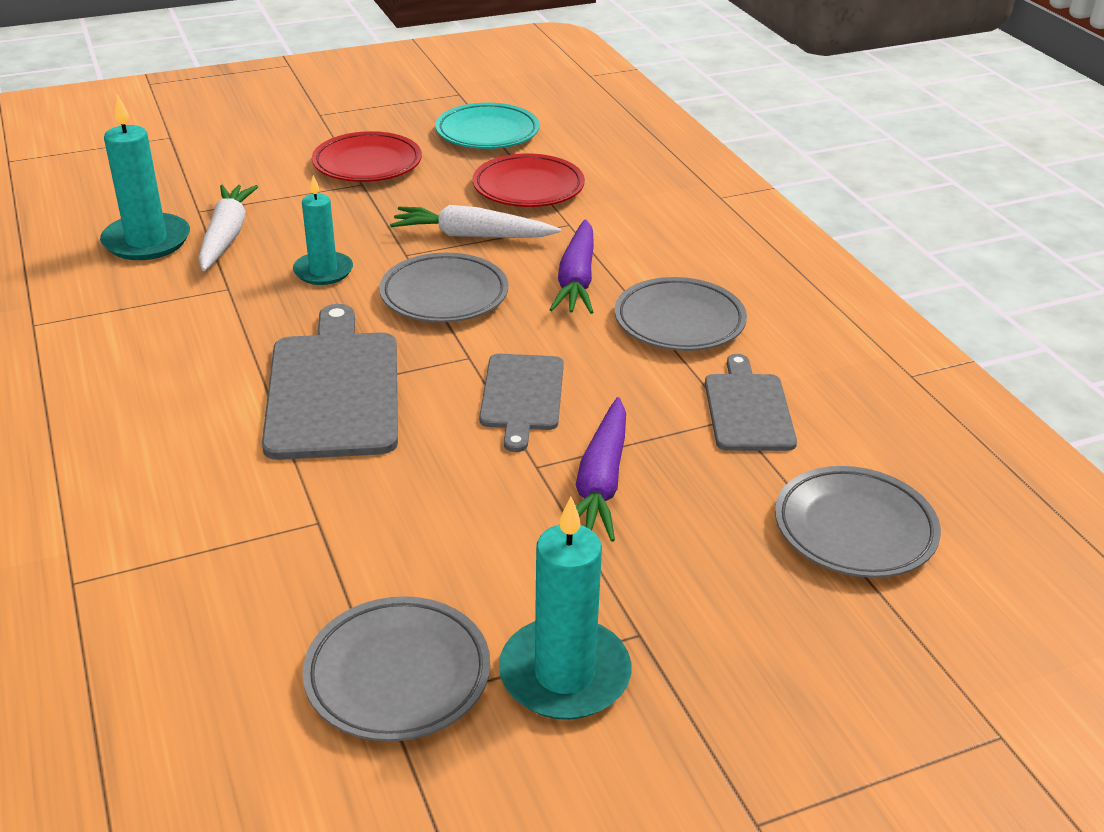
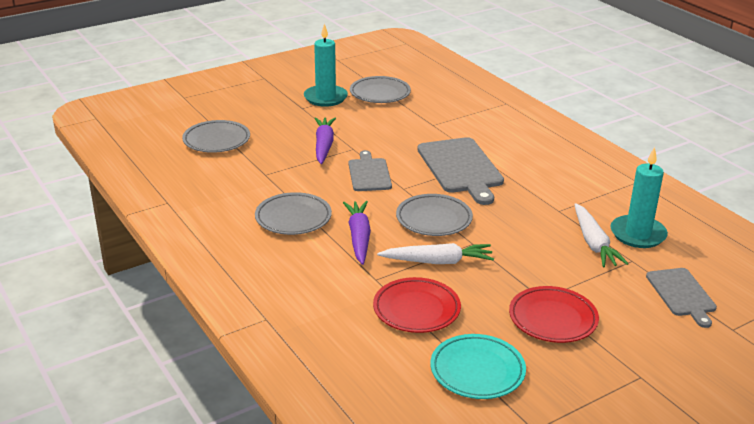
camera: 170 degrees right, 5 degrees down
turquoise candle [293,175,353,285] -> none
grey cutting board [705,354,797,451] -> grey cutting board moved to [646,268,717,328]

